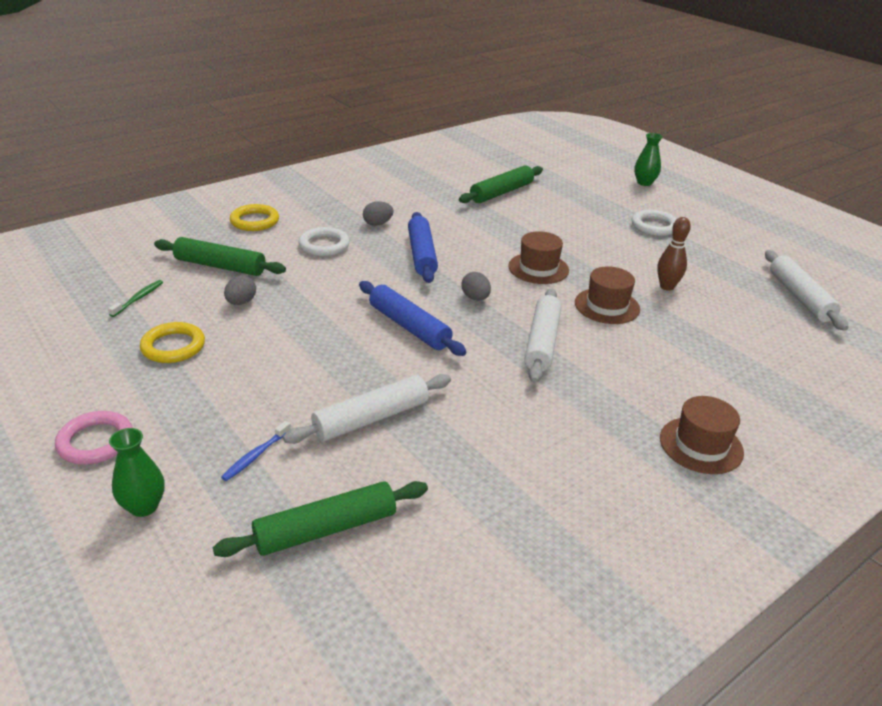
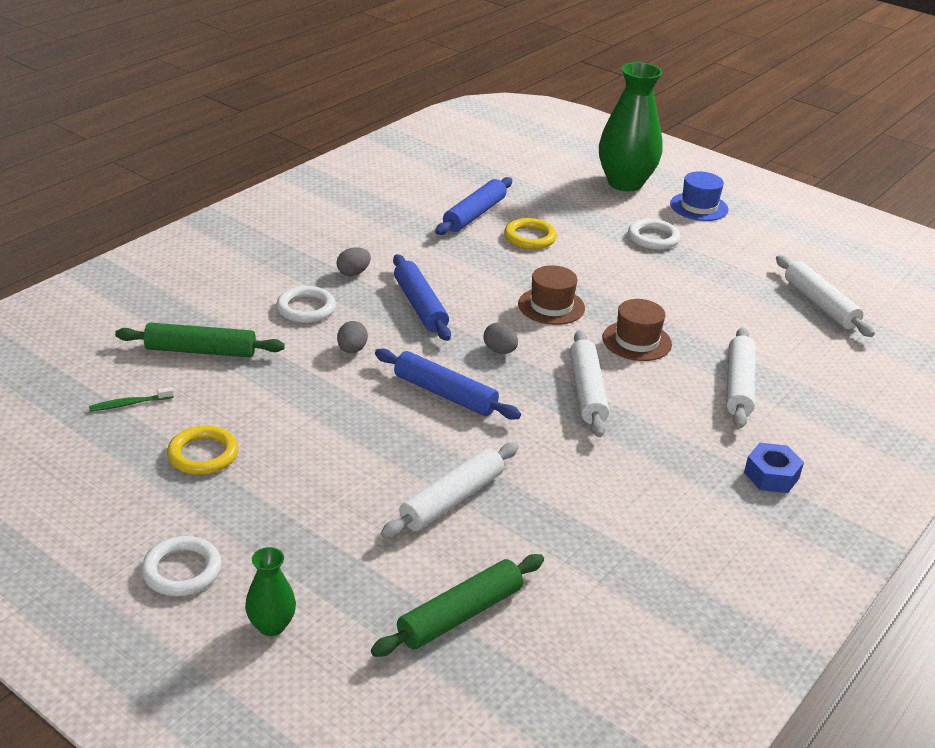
camera: 15 degrees left, 0 degrees up
pink ring [55,411,133,465] -> white ring [141,536,221,596]
green toothbrush [108,280,163,317] -> green toothbrush turned 120 degrees counterclockwise [89,387,174,411]
blue toothbrush [221,421,291,481] -> none
grey egg [224,275,256,305] -> grey egg moved to [337,321,368,353]
yellow ring [230,204,279,231] -> yellow ring moved to [504,218,557,249]
green rolling pin [459,165,543,203] -> blue rolling pin [435,177,512,235]
green vase [634,133,663,186] -> green vase [599,62,663,191], size x2.13
brown bowling pin [657,217,691,291] -> none
brown hat [660,396,744,474] -> blue nut [744,443,804,493]
none -> blue hat [670,171,728,221]
none -> white rolling pin [726,327,756,428]

